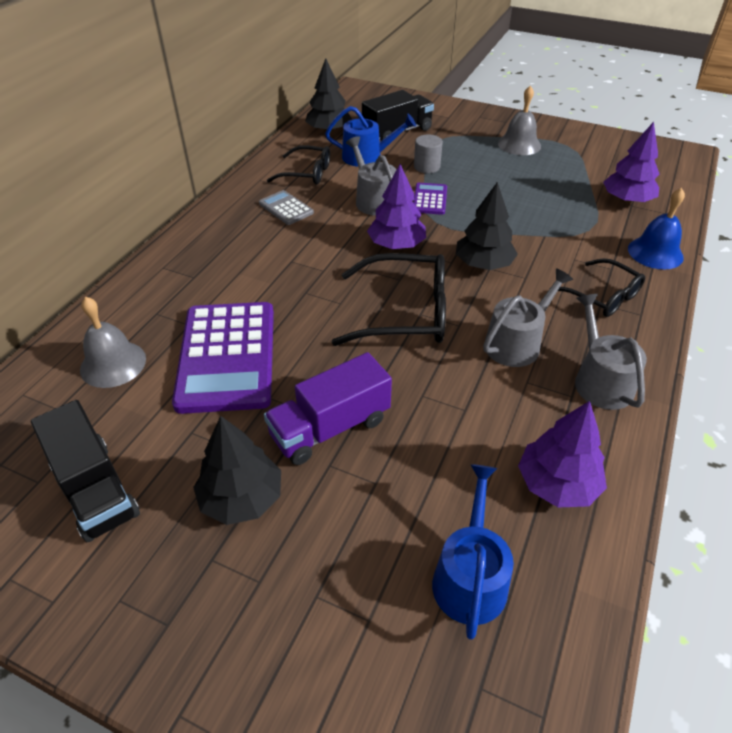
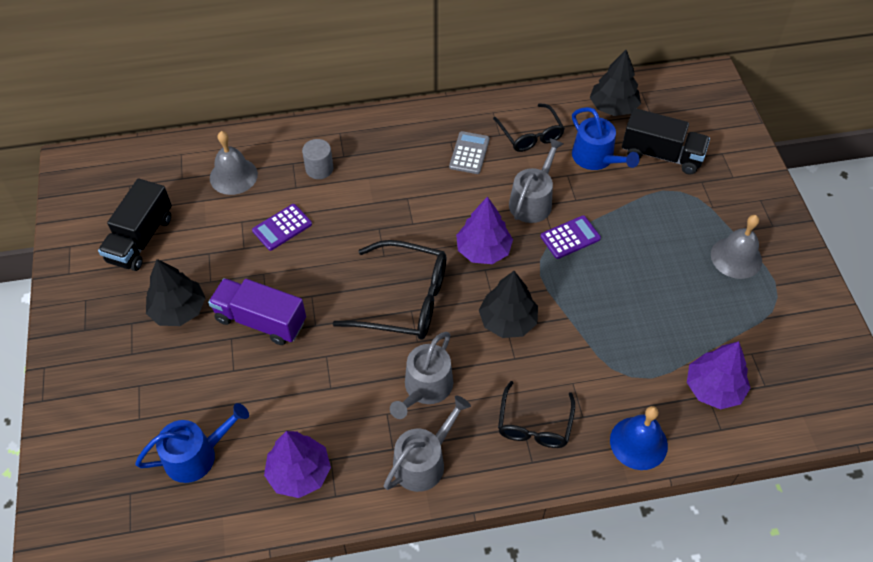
camera: 55 degrees right, 10 degrees up
purple calculator [172,302,274,414] -> purple calculator [252,204,312,251], size x0.47
black glasses [332,253,446,346] -> black glasses turned 45 degrees counterclockwise [332,240,446,340]
grey cylinder [414,134,443,173] -> grey cylinder moved to [302,139,333,179]
grey watering can [483,269,573,367] -> grey watering can turned 105 degrees clockwise [390,332,453,419]

